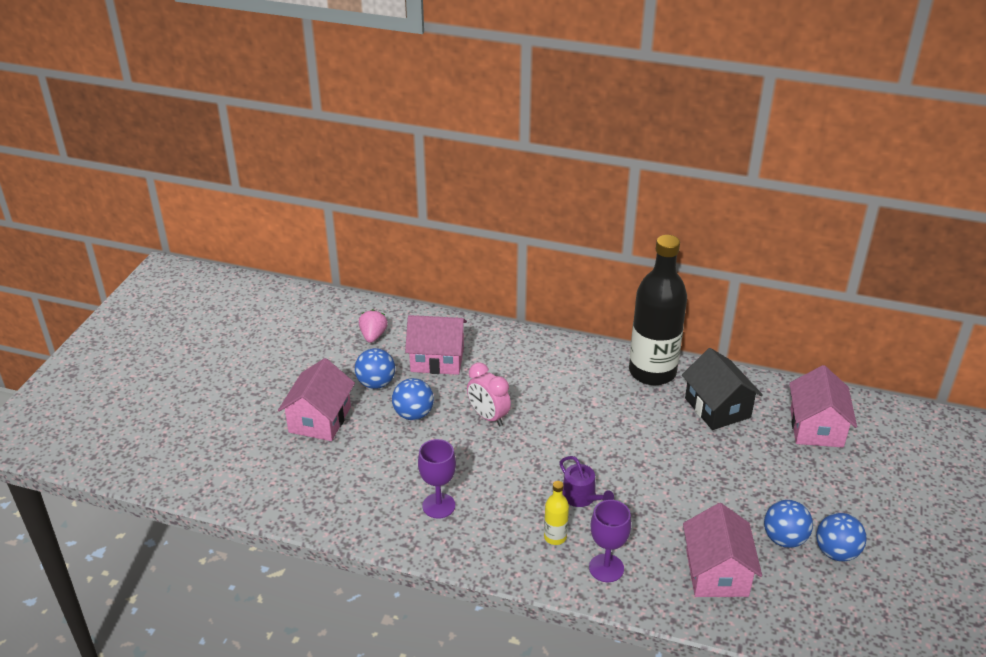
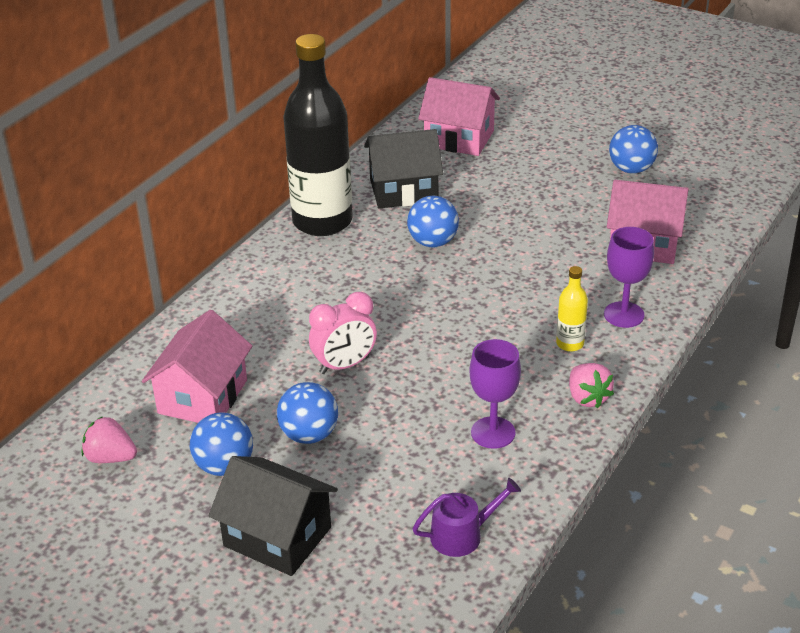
camera: 75 degrees left, 0 degrees up
pink house [278,358,355,441] -> black house [209,456,338,576]
purple watering can [560,456,614,507] -> purple watering can moved to [412,478,521,557]
blue ball [764,500,813,548] -> blue ball moved to [407,196,459,248]
none -> pink strawberry [569,363,614,408]

